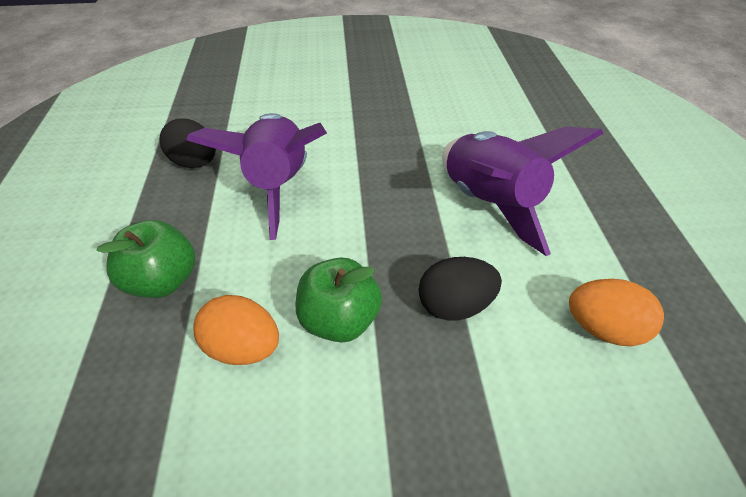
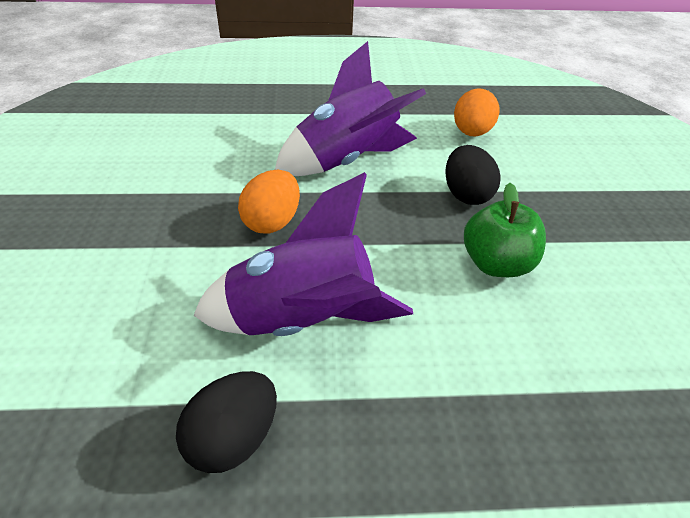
camera: 90 degrees left, 5 degrees down
green apple [96,220,195,298] -> none
orange egg [194,295,279,365] -> orange egg moved to [238,170,300,234]

